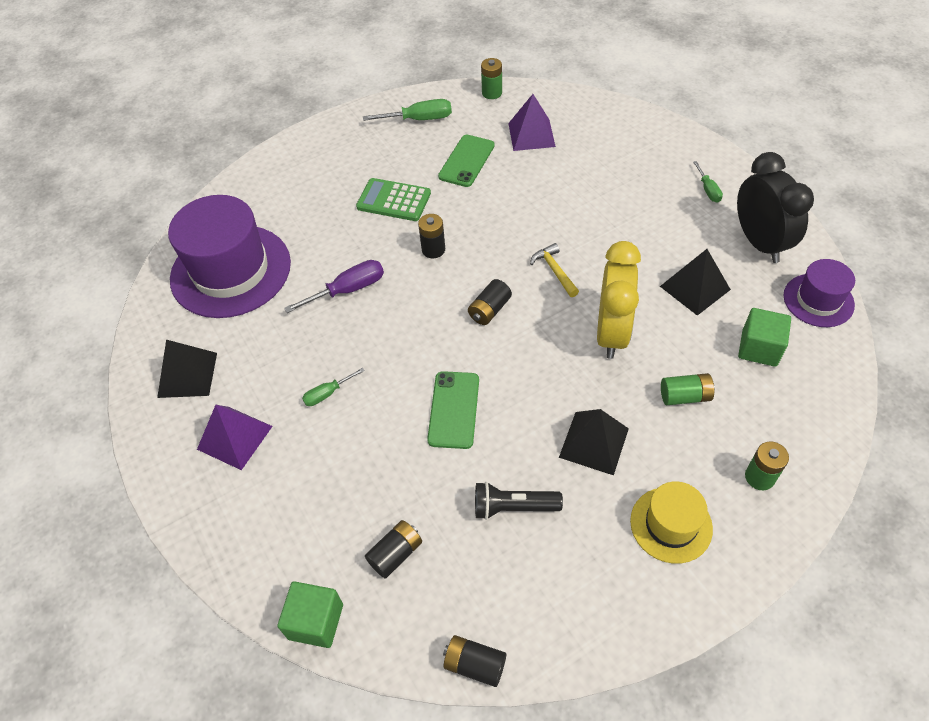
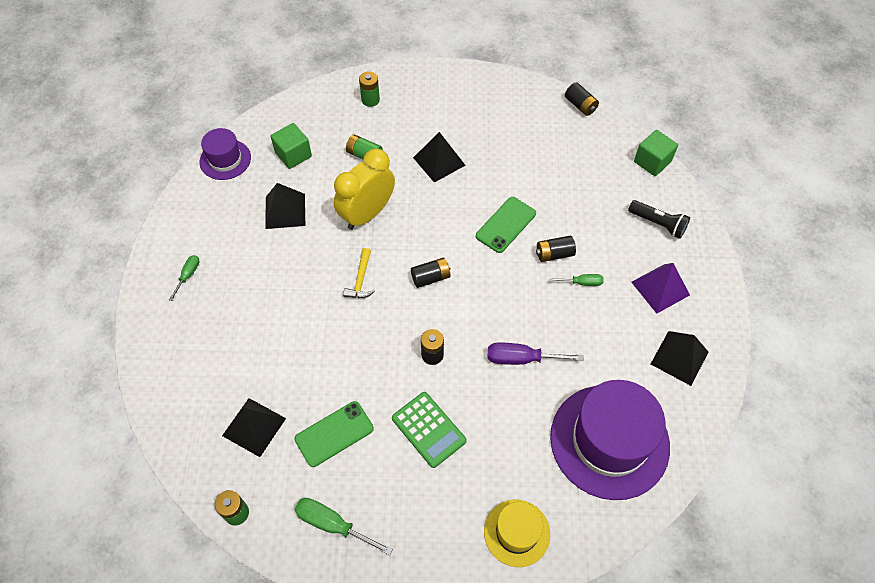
camera: 150 degrees left, 5 degrees up
black battery [365,520,422,579] -> black battery moved to [536,236,576,262]
black flashlight [475,482,563,520] -> black flashlight moved to [628,200,690,239]
purple pyramid [508,94,556,151] -> black pyramid [222,398,286,457]
yellow hat [630,481,713,564] -> yellow hat moved to [484,500,550,567]
black clock [737,152,814,263] -> none

